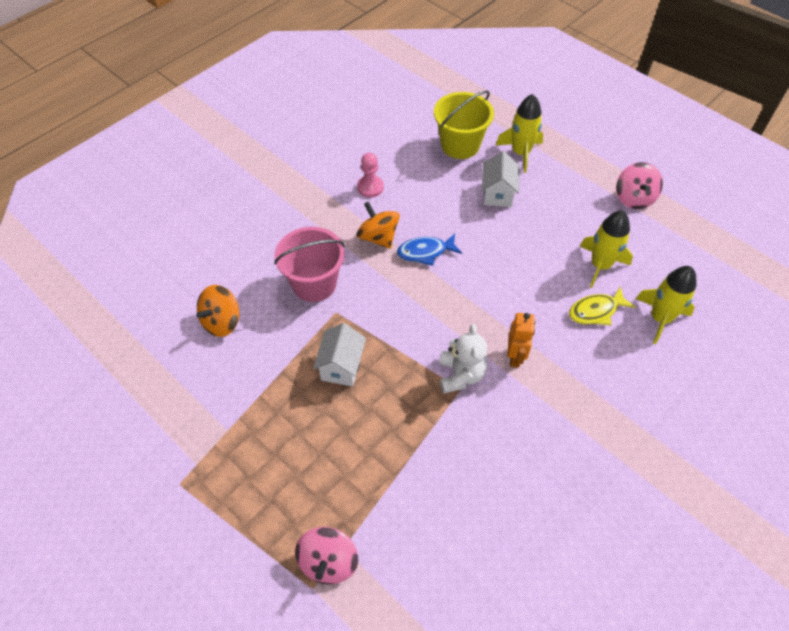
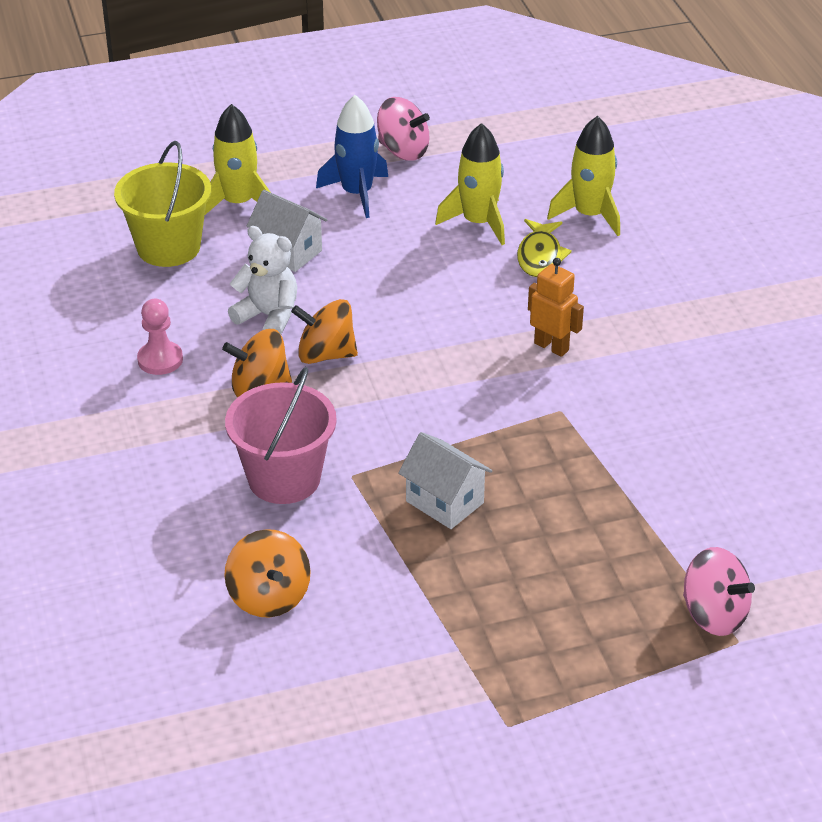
camera: 60 degrees left, 15 degrees down
blue fish [397,234,462,266] -> orange spinning top [291,299,358,364]
white teddy bear [439,324,487,393] -> white teddy bear moved to [228,226,297,334]
none -> blue rocket [316,95,388,218]

